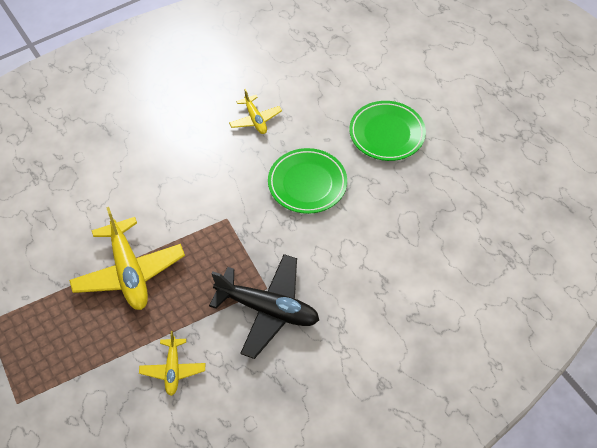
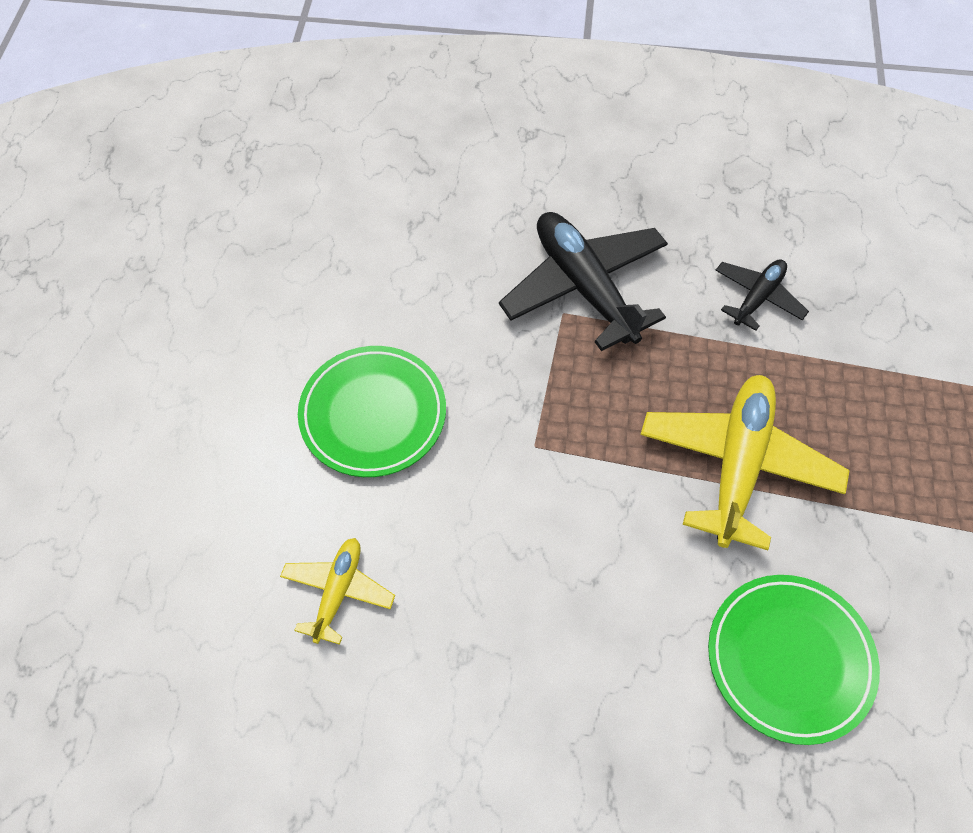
camera: 140 degrees left, 5 degrees up
yellow plane [139,331,205,396] -> black plane [715,259,809,331]
green plate [349,101,426,161] -> green plate moved to [708,575,880,745]

